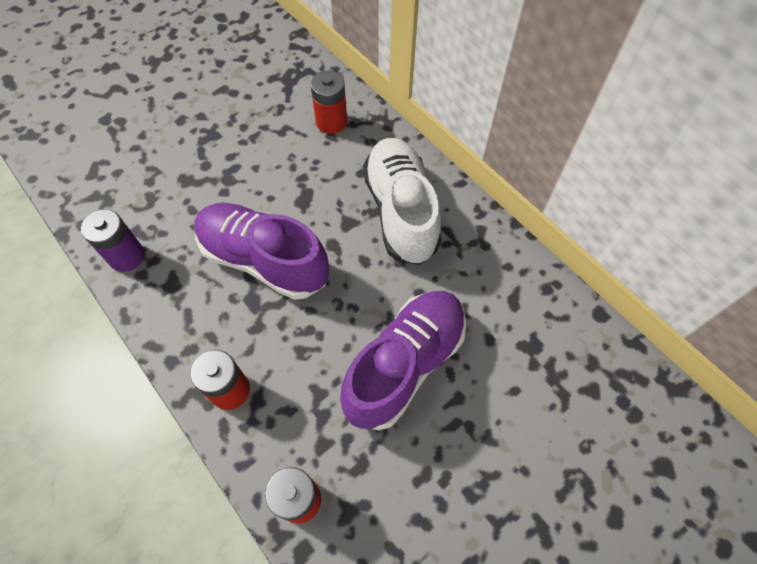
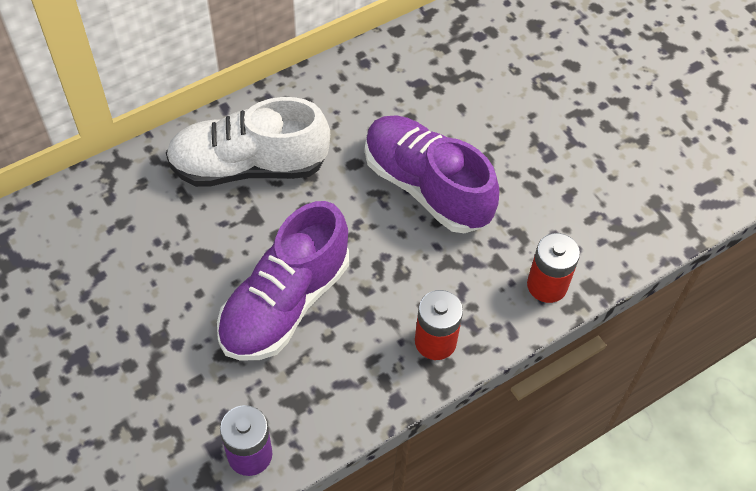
camera: 85 degrees left, 5 degrees down
red battery [311,70,347,134] -> none

